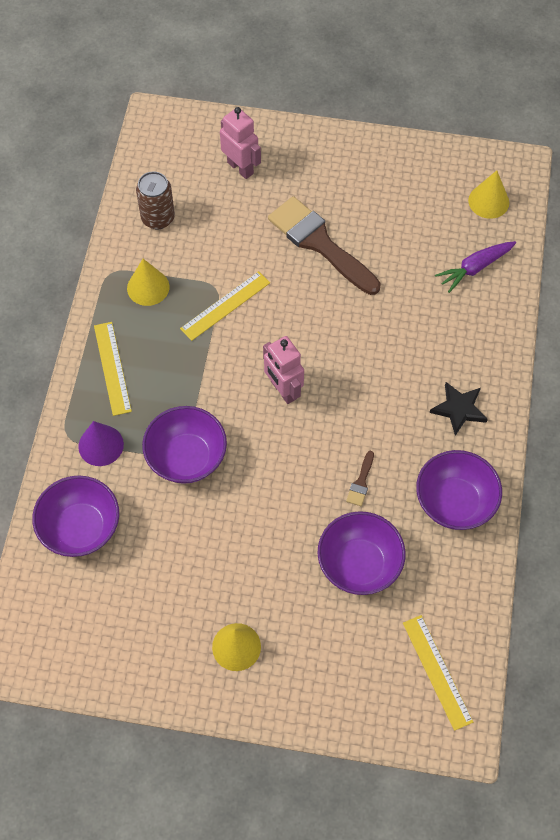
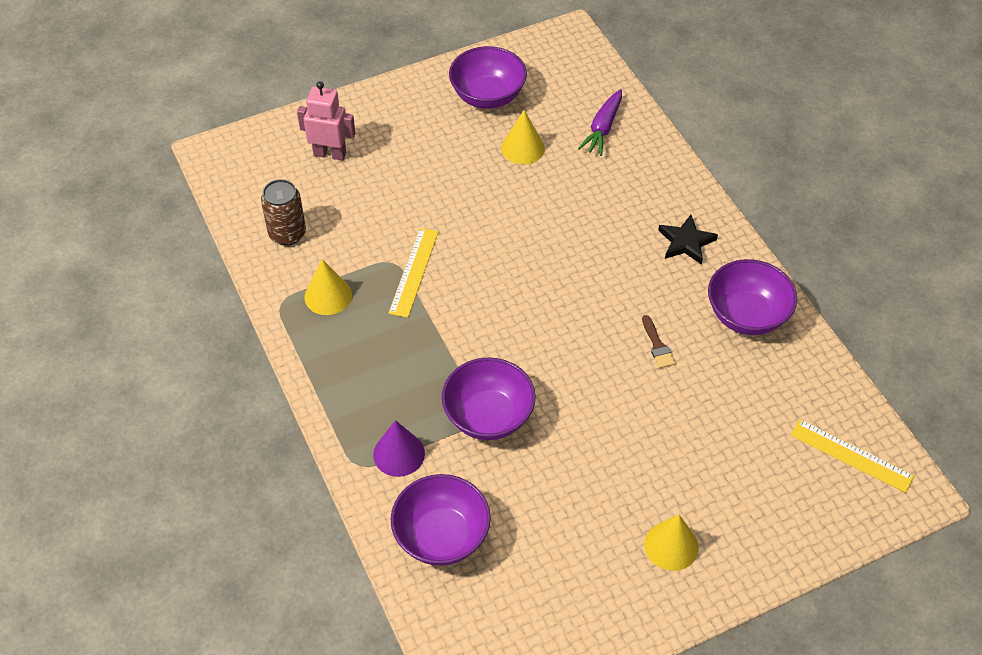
camera: 35 degrees left, 10 degrees down
yellow ruler [94,322,132,416] -> none
pink robot [263,336,304,404] -> none
brown brush [268,196,381,295] -> none
purple bowl [318,511,406,595] -> purple bowl moved to [449,46,527,109]
yellow cone [468,170,509,219] -> yellow cone moved to [501,110,545,164]

